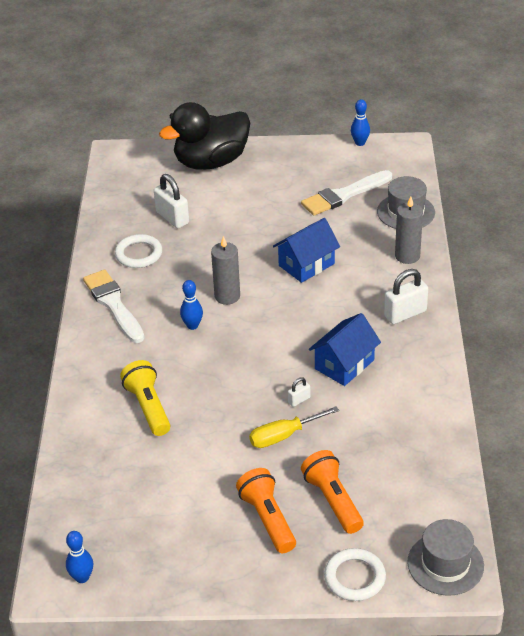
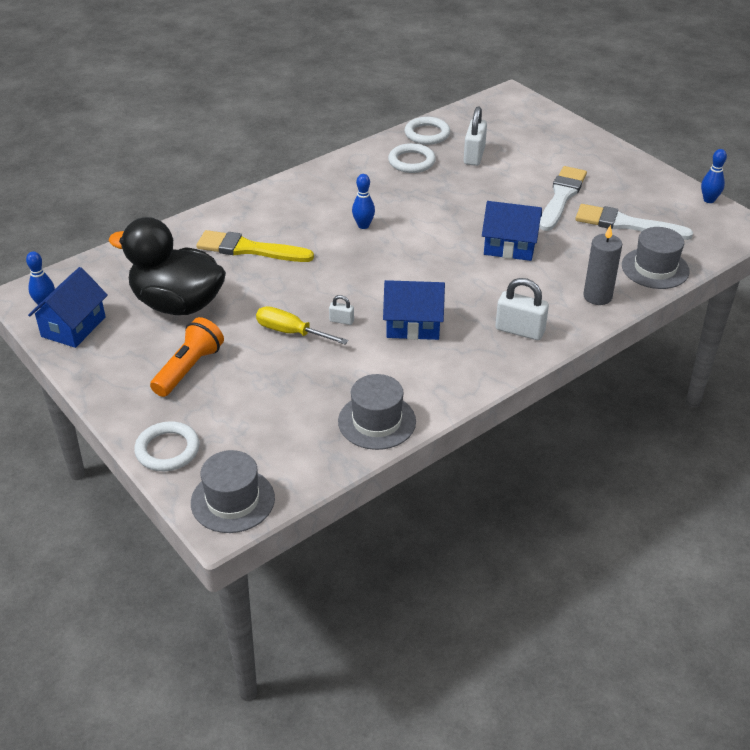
camera: 50 degrees right, 0 degrees up
white brush [83,270,144,343] -> white brush moved to [539,166,587,231]
yellow flashlight [120,360,170,436] -> yellow brush [196,230,314,262]
black duck [159,102,250,170] -> black duck moved to [108,217,226,315]
grey candle [211,236,240,305] -> none
orange flashlight [301,450,364,534] -> none
none -> blue house [28,267,108,348]
none -> grey hat [338,374,416,450]
none -> white ring [405,117,450,145]

